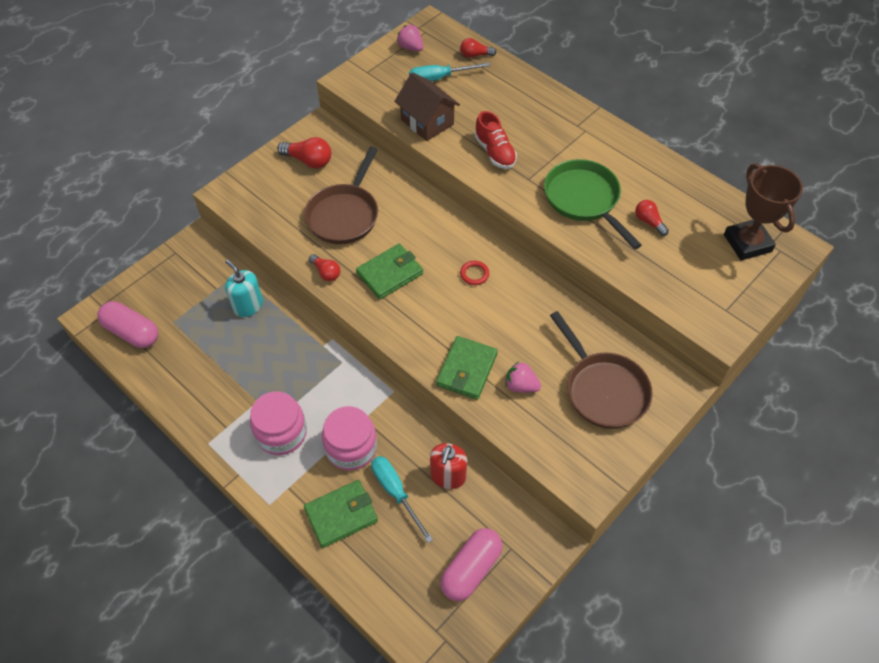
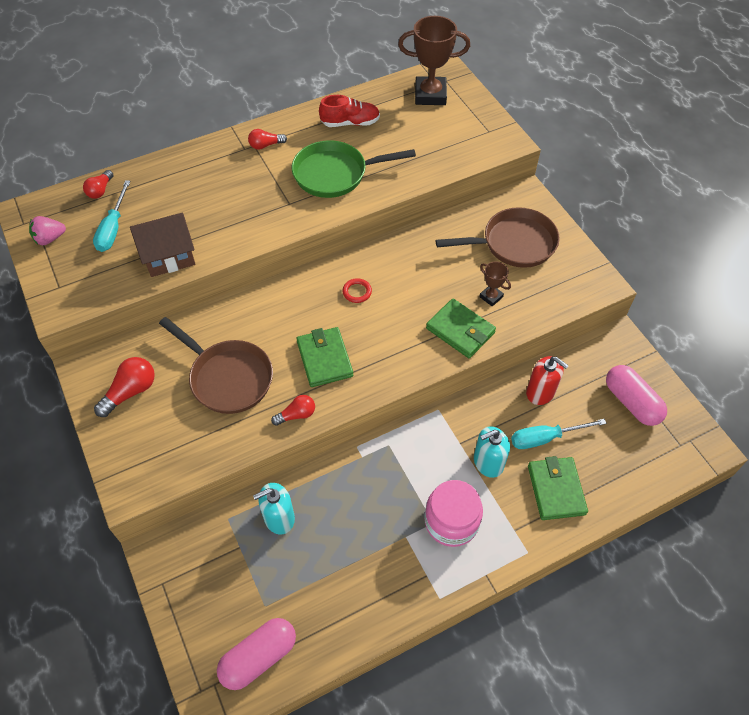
camera: 70 degrees left, 0 degrees up
pink jar [322,406,377,471] -> turquoise soap dispenser [474,426,510,478]
red shoe [475,111,517,169] -> red shoe moved to [319,95,380,127]
pink strawberry [505,361,541,393] -> brown trophy [479,261,511,306]
red light bulb [635,200,669,236] -> red light bulb moved to [248,129,287,150]

